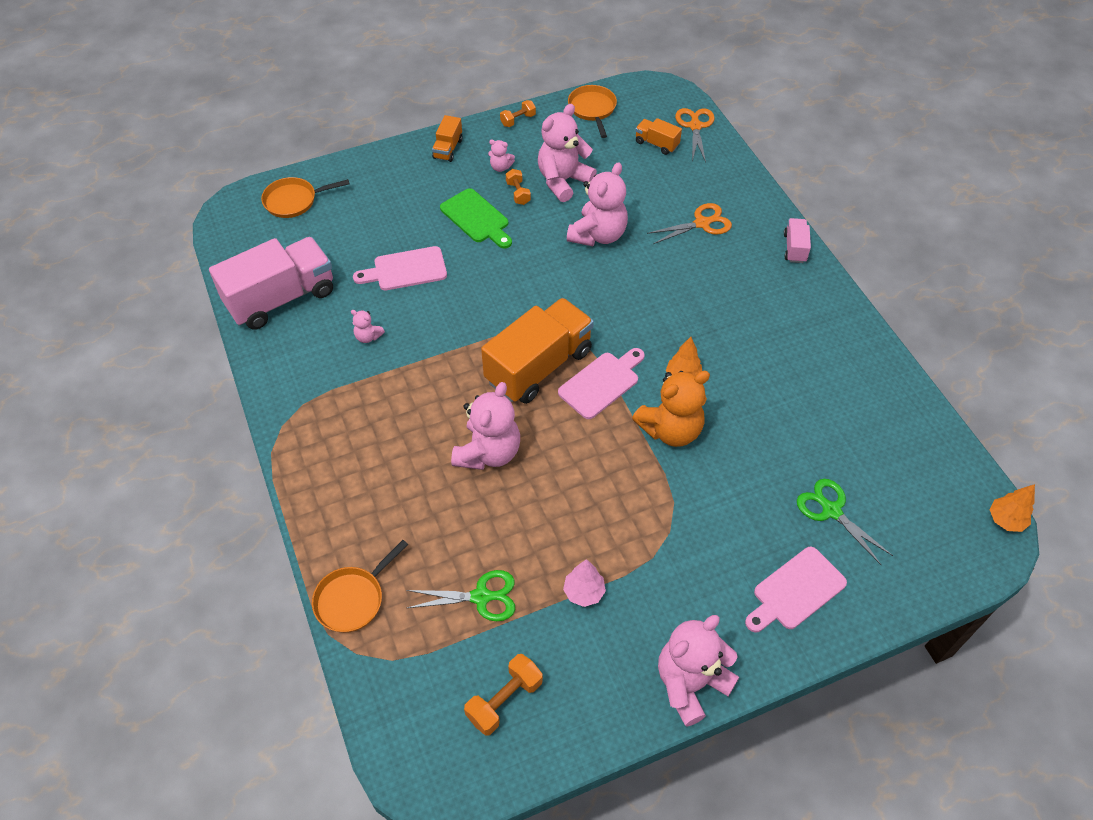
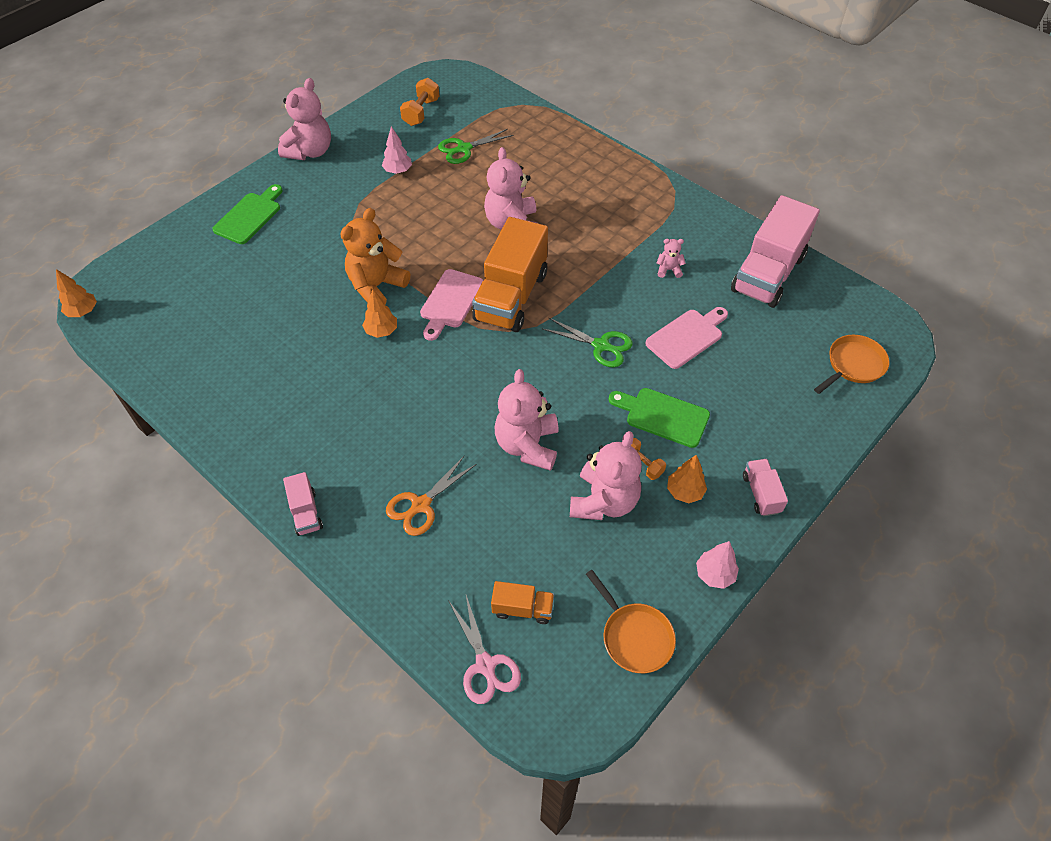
camera: 155 degrees right, 0 degrees up
orange pan [312,540,408,633] -> none
orange truck [432,115,463,162] -> pink truck [743,459,788,516]
pink teddy bear [488,140,515,172] -> orange tree [667,455,707,503]
orange dumbbell [500,100,536,127] -> pink tree [696,541,739,589]
orange scissors [675,108,715,162] -> pink scissors [448,595,521,704]
pink cutting board [745,547,847,632] -> green cutting board [212,184,283,244]
green scissors [797,479,893,565] -> green scissors moved to [543,318,633,367]

